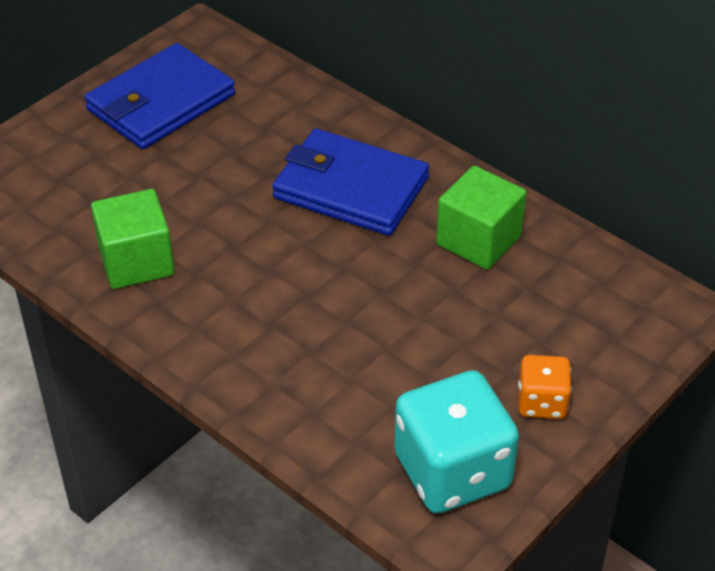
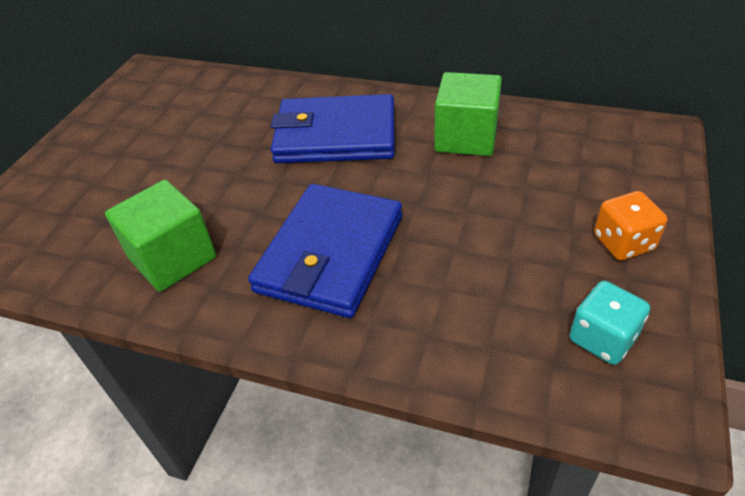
camera: 20 degrees left, 0 degrees up
blue wallet [84,43,235,149] -> blue wallet moved to [248,184,402,318]
turquoise dice [394,370,519,514] -> turquoise dice [569,281,650,365], size x0.52

